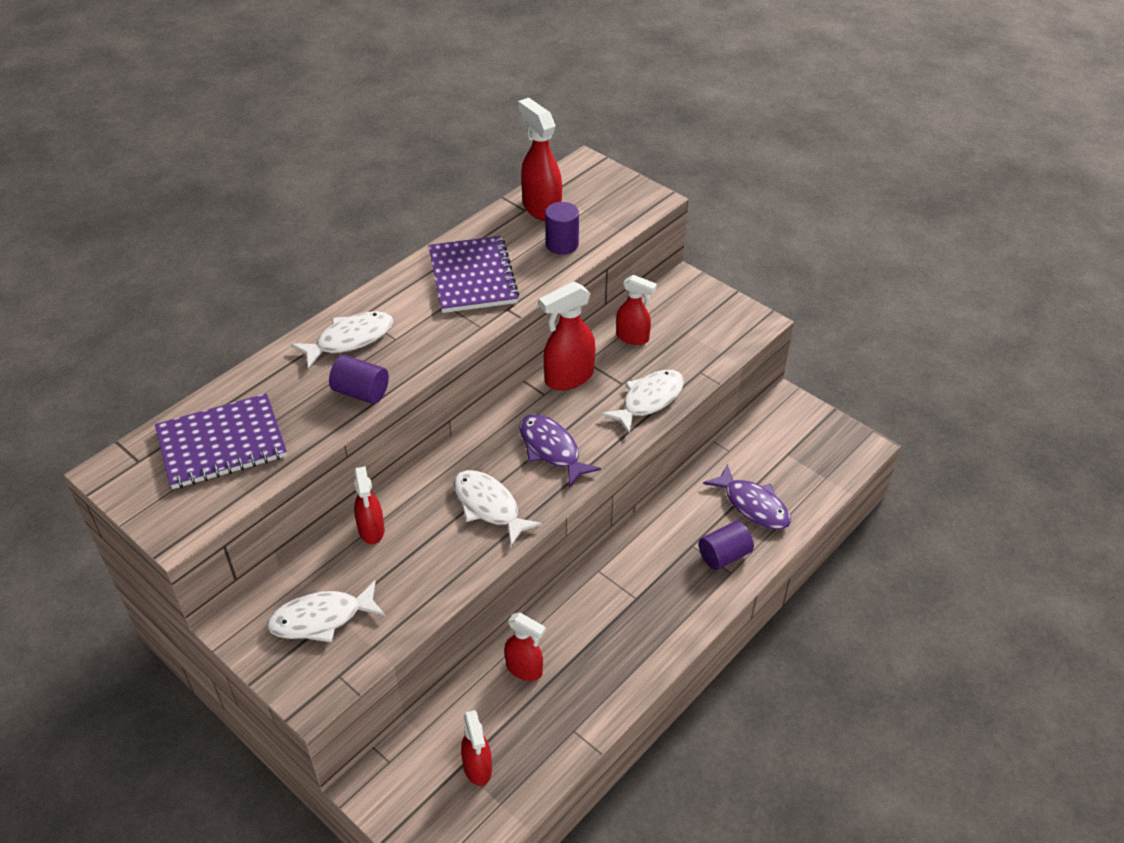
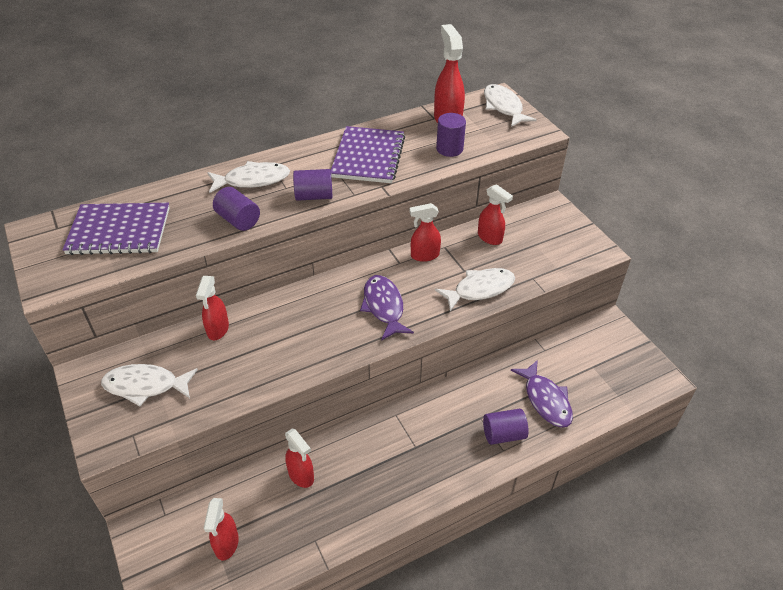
camera: 20 degrees right, 0 degrees up
white fish [453,470,542,546] -> white fish moved to [484,84,536,127]
red spray bottle [539,281,595,390] -> red spray bottle [409,203,441,262], size x0.67
none -> purple cylinder [293,169,333,201]

